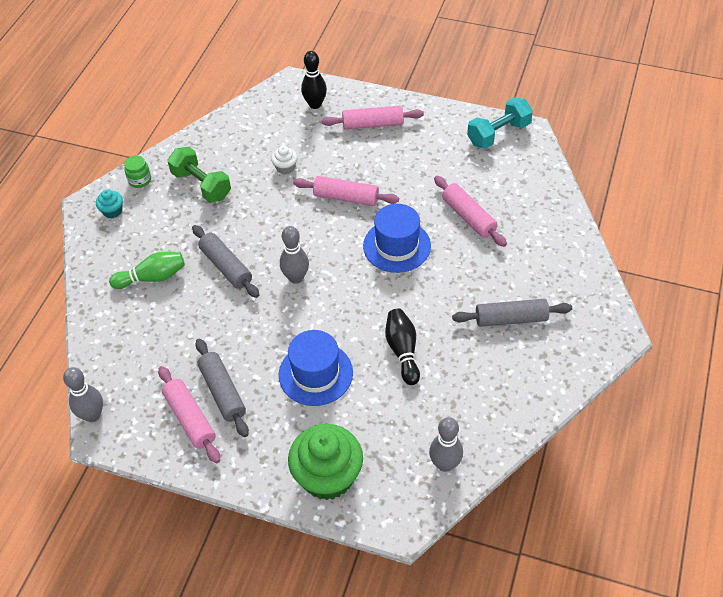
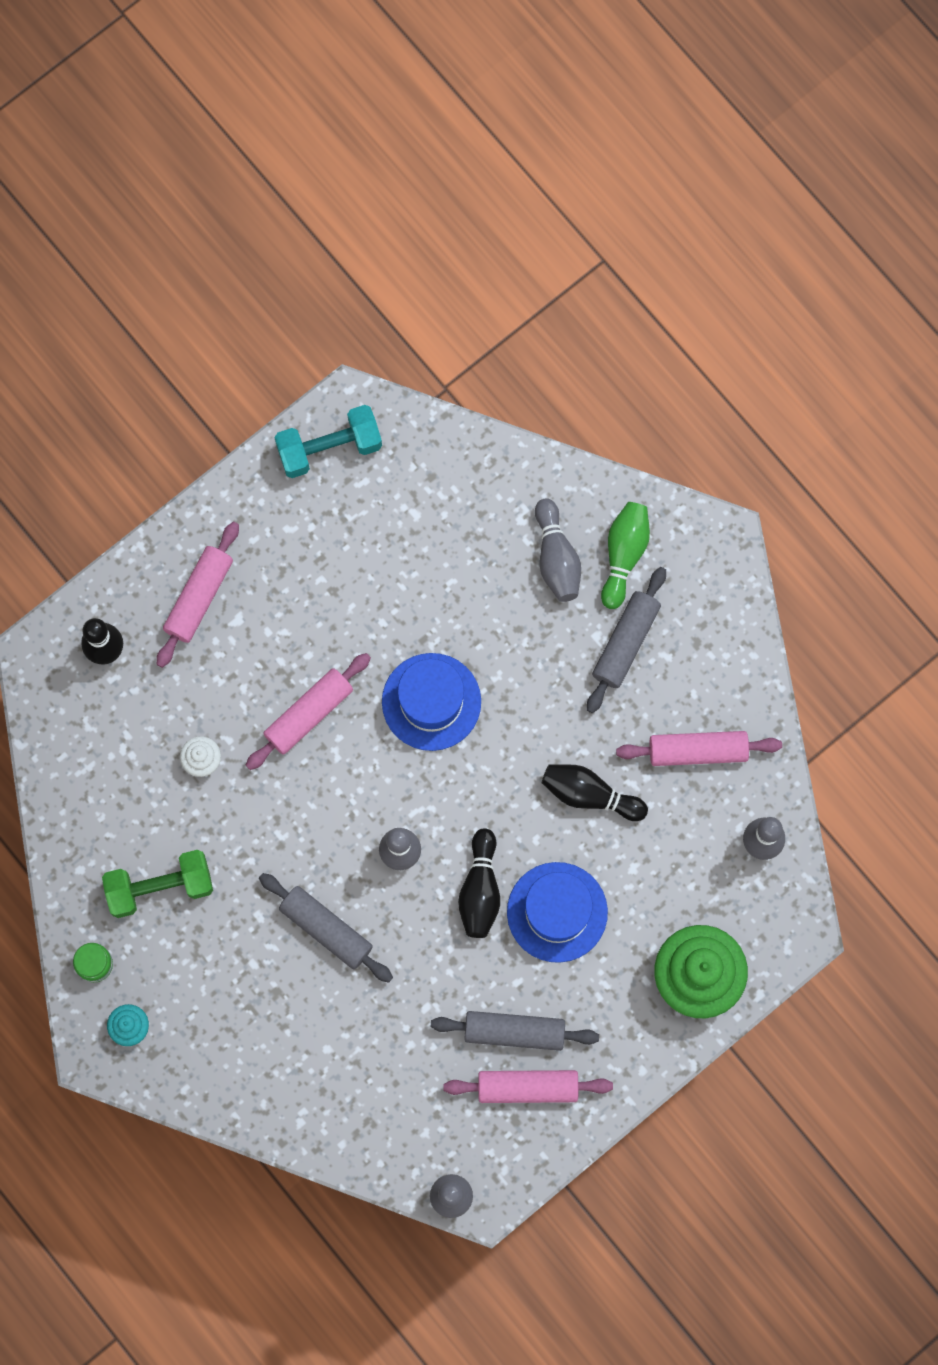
camera: 60 degrees left, 25 degrees up
green bowling pin [109,252,185,289] -> green bowling pin moved to [601,502,650,609]
grey rolling pin [192,225,259,298] -> grey rolling pin turned 45 degrees clockwise [259,873,393,983]
pink rolling pin [434,176,507,247] -> pink rolling pin moved to [616,731,782,766]
turquoise dumbbell [467,97,533,149] -> turquoise dumbbell turned 75 degrees clockwise [274,405,382,478]
none -> black bowling pin [458,828,500,938]
none -> grey bowling pin [535,498,581,602]

